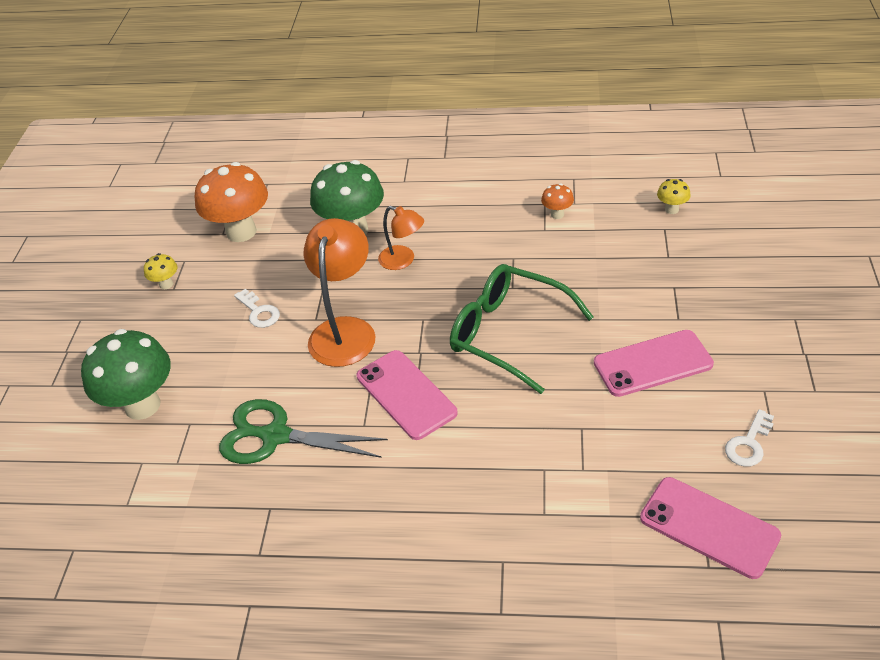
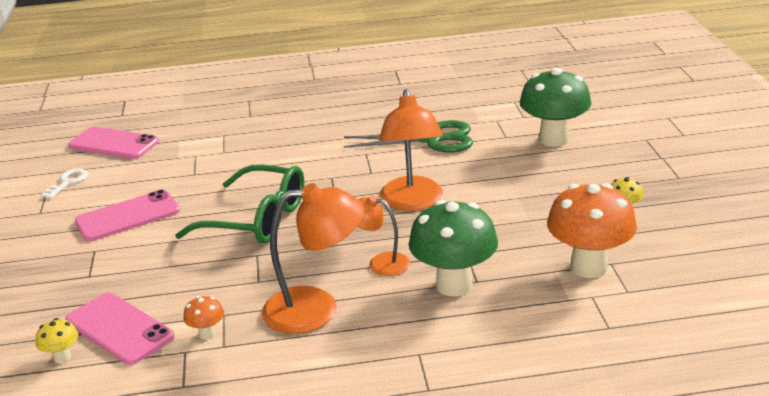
camera: 165 degrees right, 15 degrees down
white key [234,289,280,328] -> none
pink phone [357,350,458,440] -> pink phone moved to [65,293,174,365]
none -> orange lamp [262,183,365,334]

